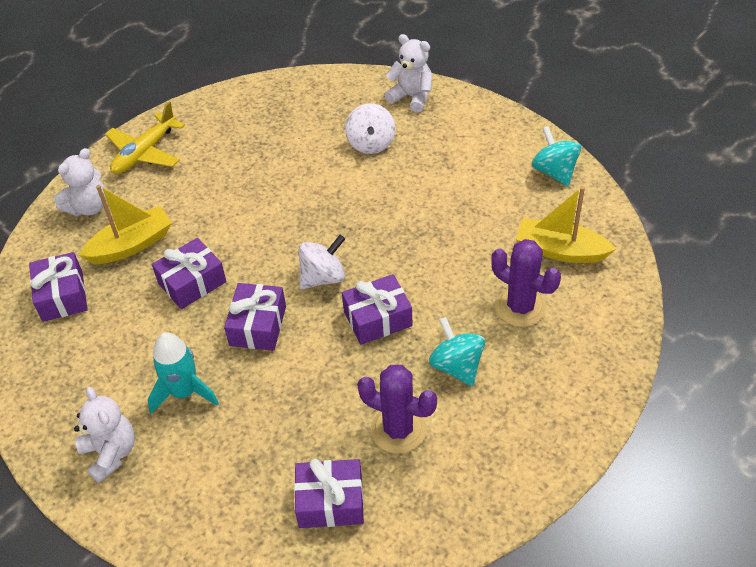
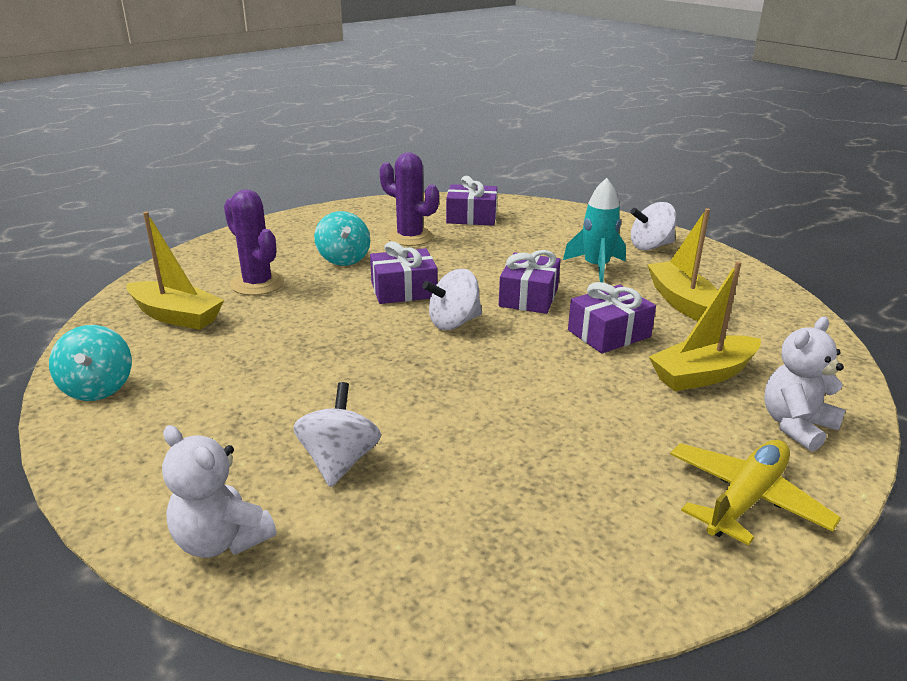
camera: 175 degrees left, 20 degrees down
purple gift [29,252,88,322] -> none
white teddy bear [74,387,135,483] -> white spinning top [630,202,677,250]
none -> yellow boat [647,208,718,321]

